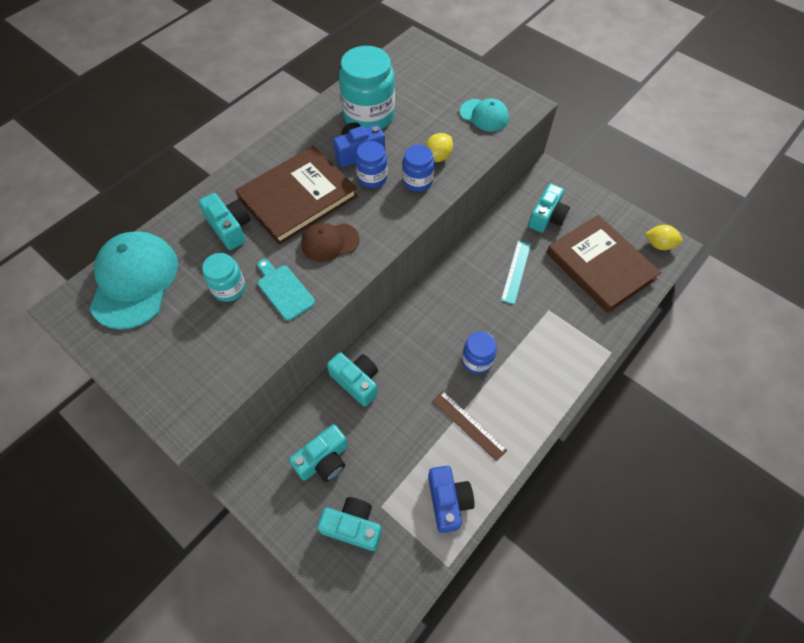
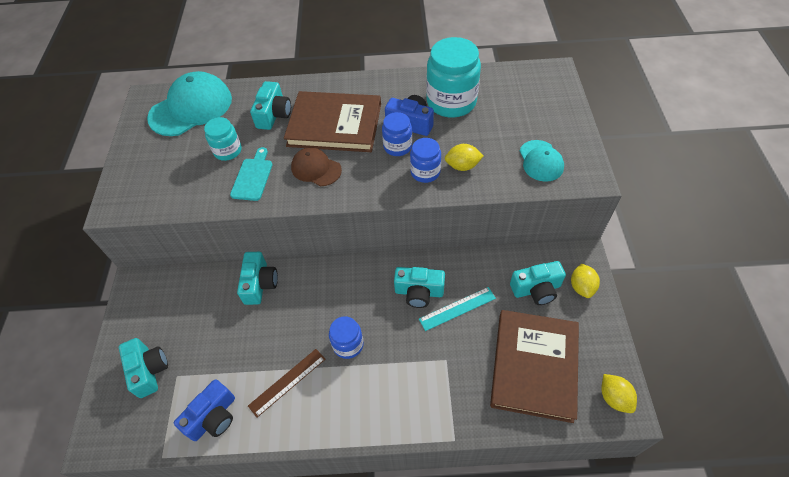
camera: 50 degrees right, 5 degrees down
turquoise camera [289,424,348,482] -> turquoise camera moved to [394,267,445,308]
brown ruler [432,391,507,462] -> brown ruler turned 45 degrees clockwise [248,349,325,418]
none -> yellow lemon [571,263,600,298]

